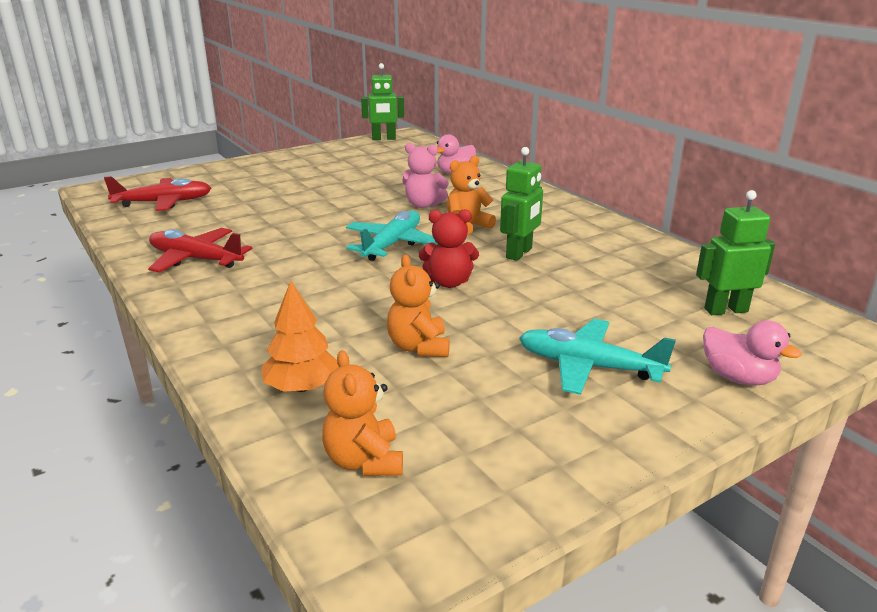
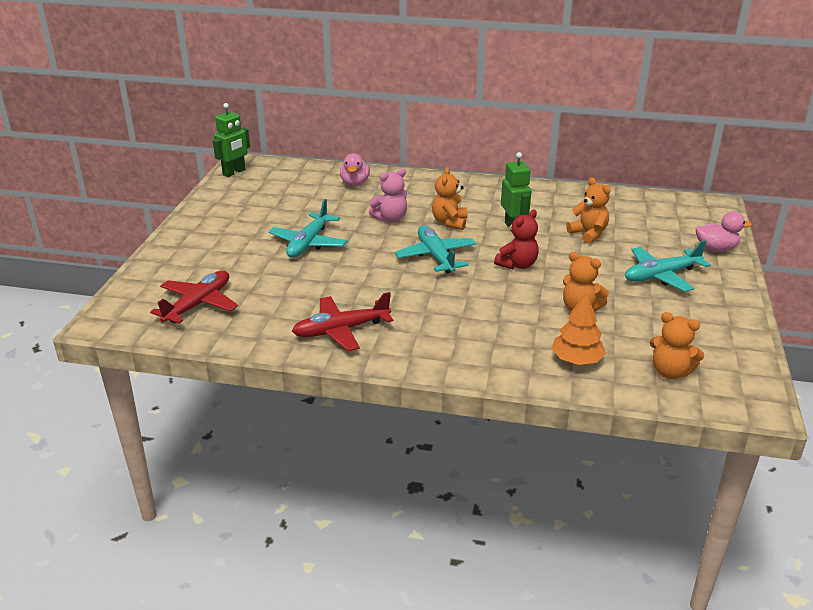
camera: 45 degrees left, 5 degrees up
green robot [696,190,775,315] -> none
none -> turquoise plane [269,199,347,258]
none -> orange teddy bear [566,178,611,244]

